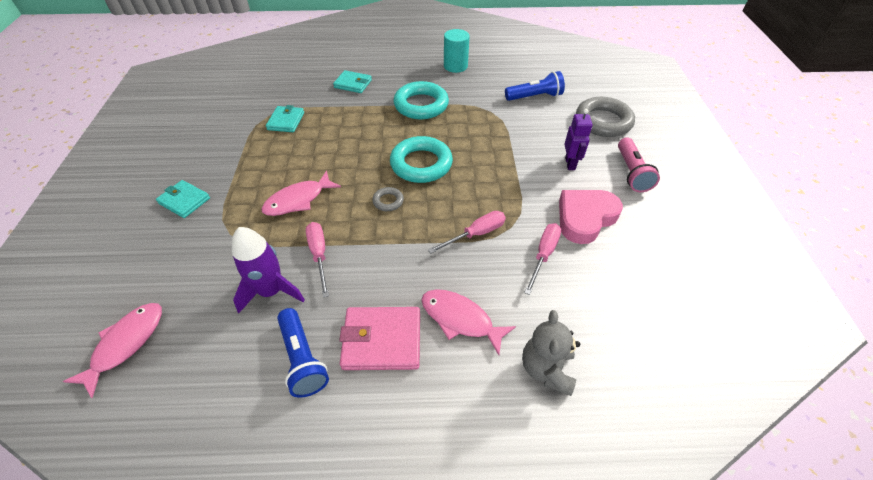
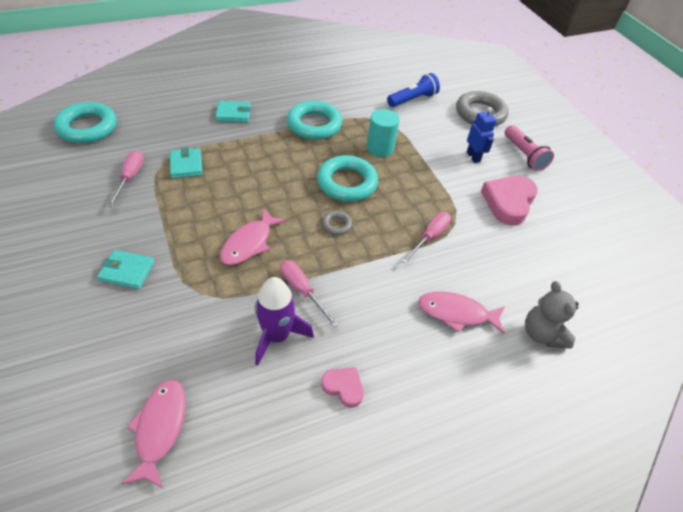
camera: 25 degrees left, 0 degrees up
blue flashlight [277,308,329,398] -> pink heart [321,367,364,408]
pink wallet [339,307,420,370] -> none
turquoise cylinder [444,29,470,73] -> turquoise cylinder moved to [367,109,400,157]
pink screwdriver [524,223,562,295] -> pink screwdriver moved to [107,150,144,207]
purple robot [564,109,592,170] -> blue robot [467,107,497,163]
none -> turquoise ring [54,102,117,144]

